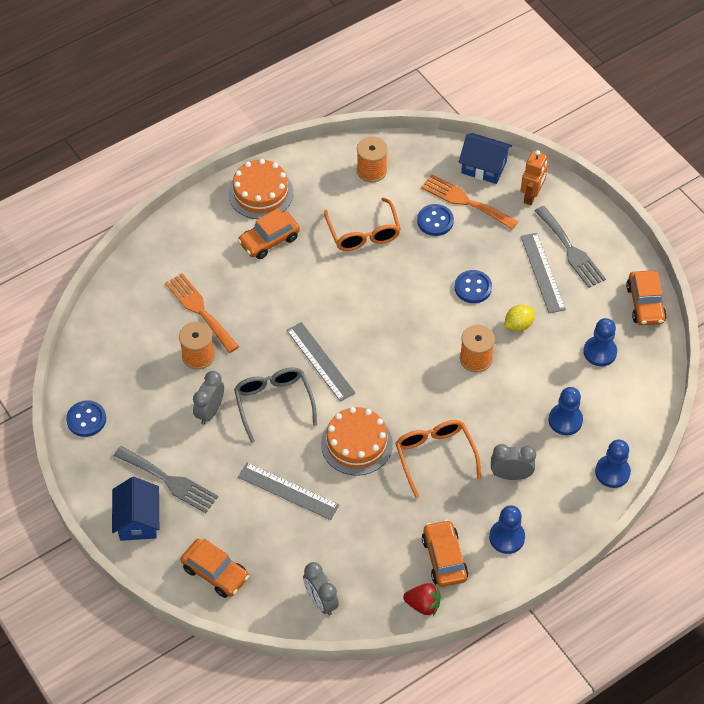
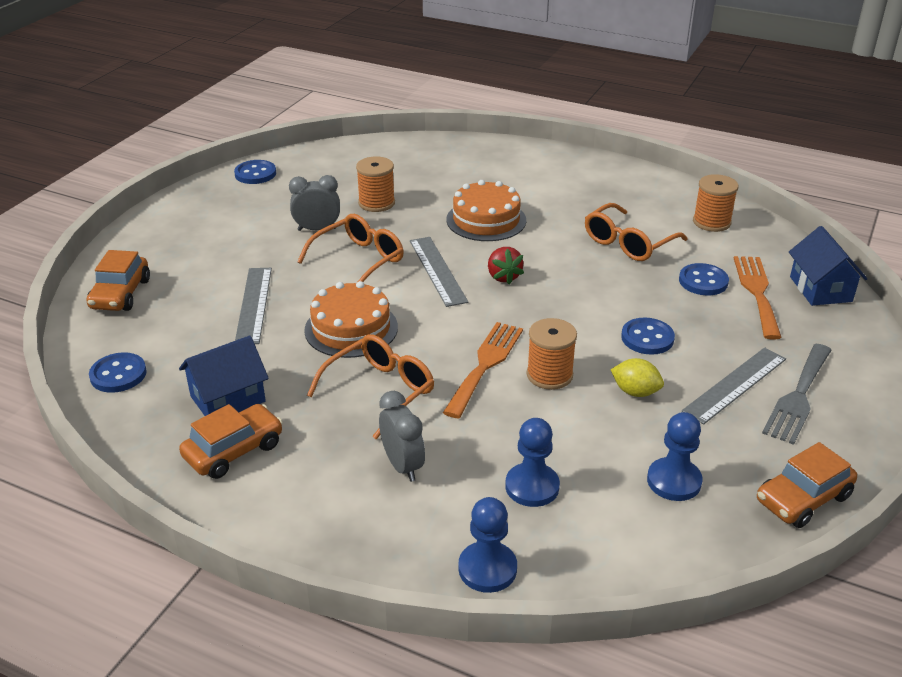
camera: 60 degrees right, 20 degrees down
blue house [112,477,159,541] -> blue house moved to [179,336,269,416]
grey fork [114,446,218,513] -> none
orange fork [165,273,239,353] -> orange fork moved to [443,322,523,418]
orange cake [228,159,294,219] -> orange cake moved to [446,180,526,241]
grey glasses [234,367,317,443] -> orange glasses [297,214,404,282]
orange car [238,209,300,259] -> none
grey ruler [286,322,356,402] -> grey ruler turned 45 degrees counterclockwise [410,237,468,307]
grey clock [303,562,339,616] -> blue button [89,352,147,393]
red strawberry [403,583,440,616] -> red strawberry moved to [488,247,524,284]
blue pawn [489,505,525,554] -> none
orange robot [520,150,548,205] -> none

